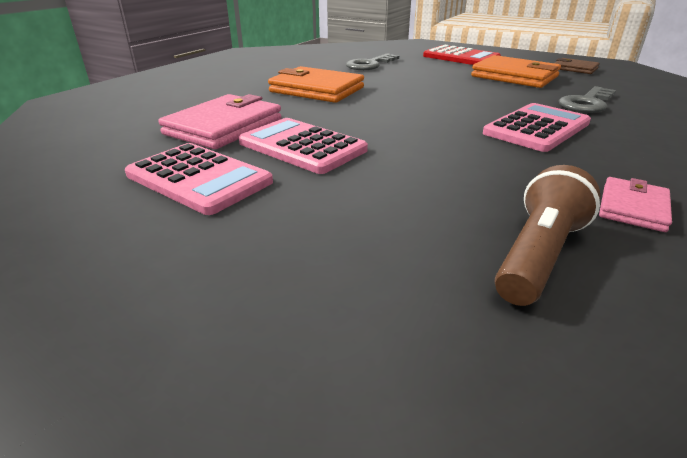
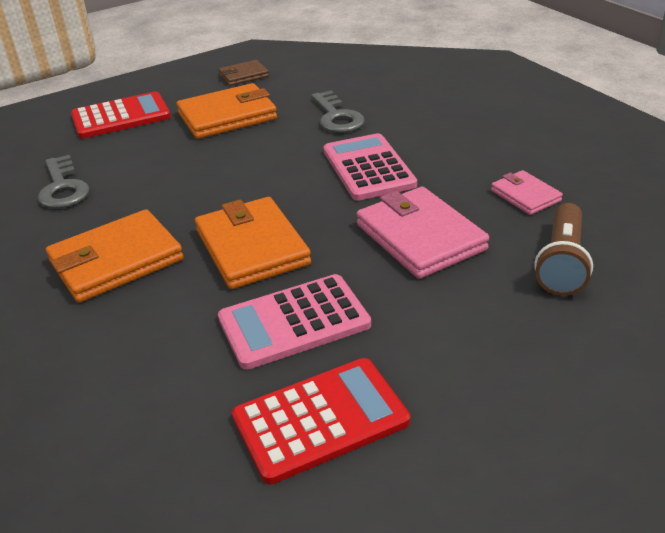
camera: 60 degrees left, 5 degrees up
pink calculator [125,143,273,215] -> red calculator [232,358,410,484]
pink wallet [158,94,282,149] -> pink wallet moved to [357,186,489,279]
brown flashlight [495,165,600,306] -> brown flashlight turned 135 degrees counterclockwise [534,203,593,296]
none -> orange wallet [195,197,311,289]

